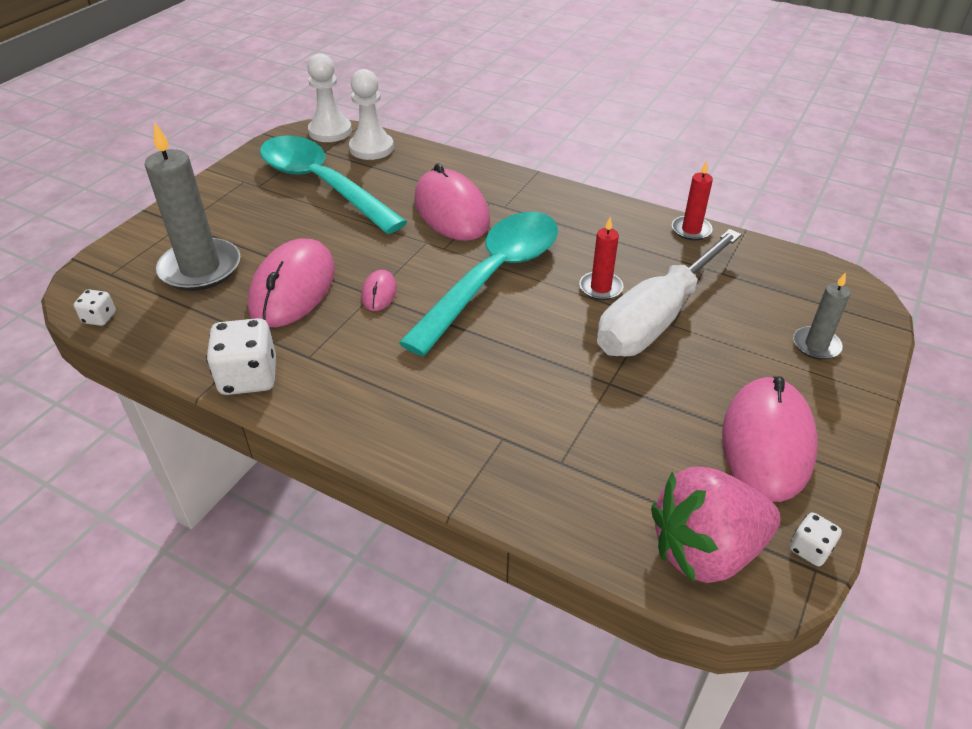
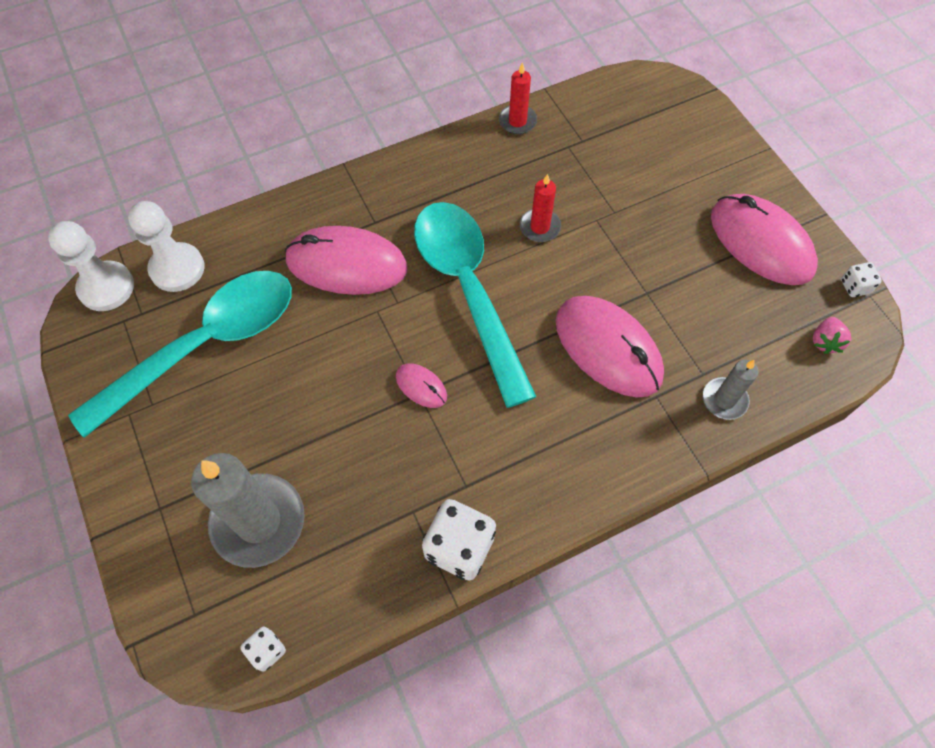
camera: 55 degrees left, 20 degrees up
pink mouse [248,239,335,327] -> pink mouse moved to [556,296,664,397]
turquoise spoon [260,136,407,234] -> turquoise spoon turned 150 degrees clockwise [68,271,292,438]
white screwdriver [597,229,742,357] -> none
pink strawberry [651,467,780,583] -> pink strawberry [813,317,851,354], size x0.43
grey candle [793,272,850,360] -> grey candle moved to [703,360,759,420]

